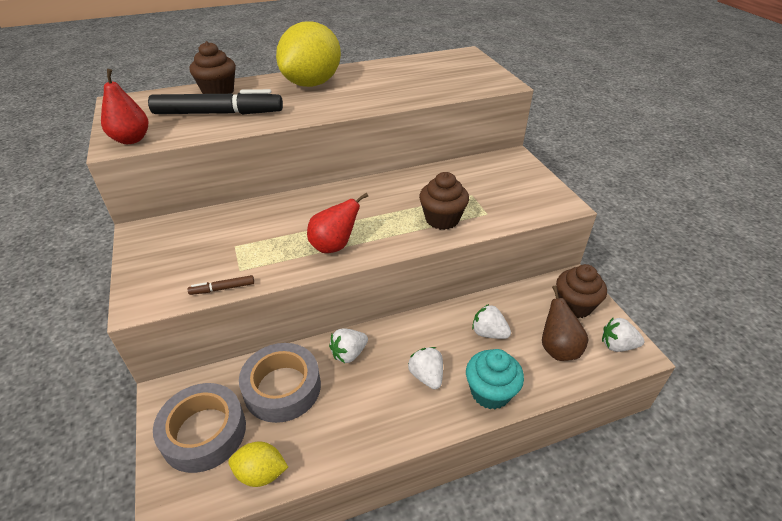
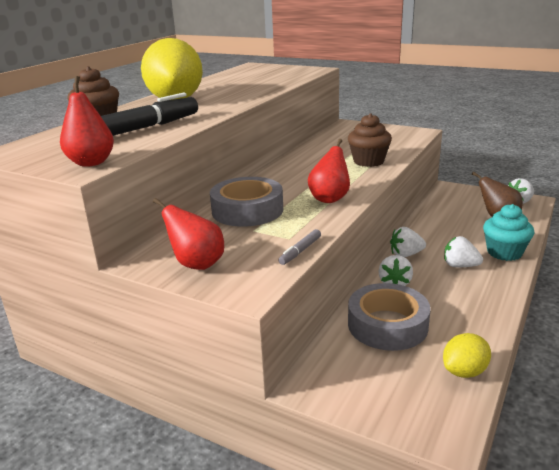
camera: 40 degrees left, 15 degrees down
grey tape [153,383,246,473] -> grey tape moved to [210,177,283,227]
brown marker [188,275,254,295] -> grey marker [278,229,321,265]
white strawberry [472,304,511,339] -> white strawberry moved to [390,227,426,257]
brown cupcake [556,264,607,318] -> none
none -> red pear [153,198,224,270]

